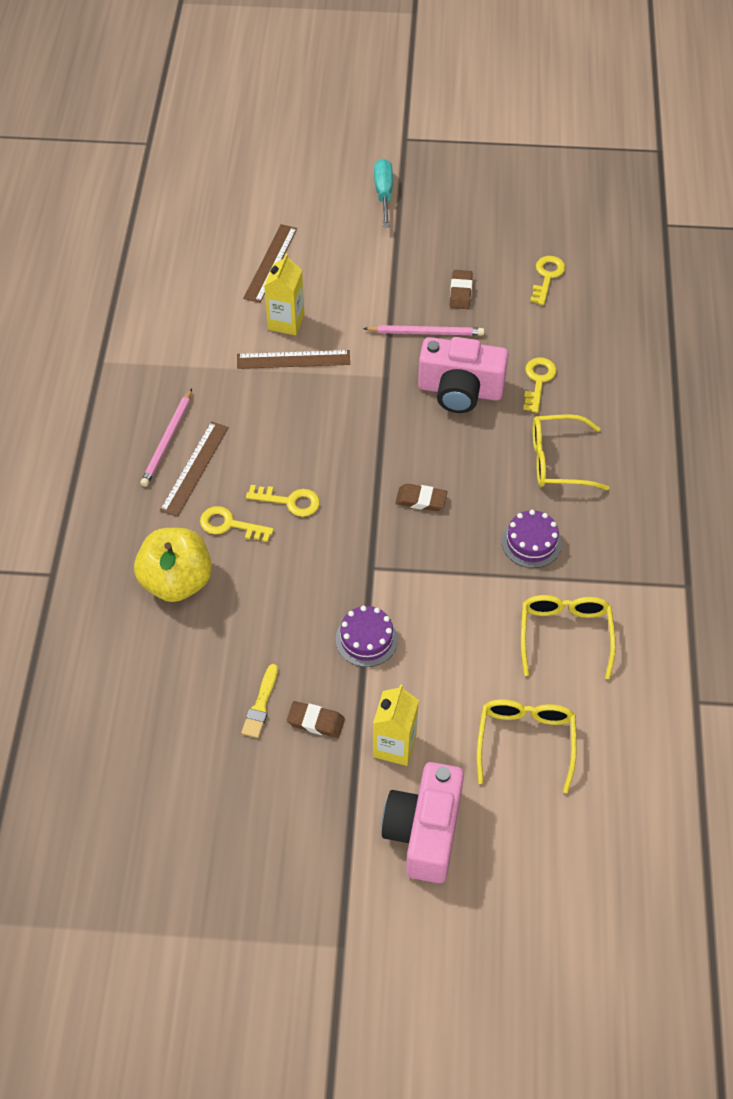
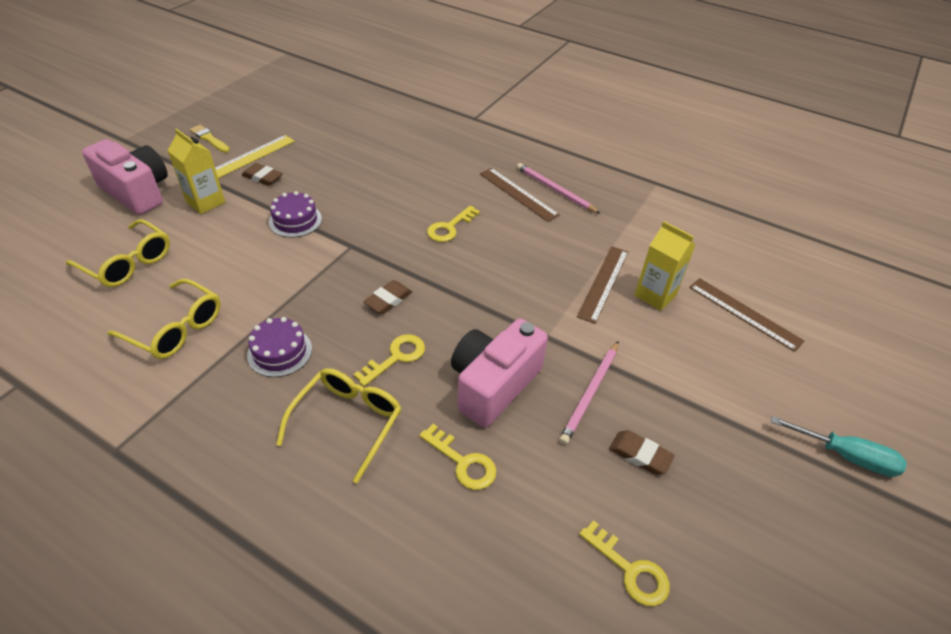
camera: 115 degrees right, 10 degrees down
yellow apple [134,528,212,602] -> none
yellow key [200,506,274,542] -> yellow key moved to [354,334,425,386]
yellow brush [241,664,278,738] -> yellow brush moved to [190,125,230,153]
brown eraser [287,701,345,738] -> brown eraser turned 75 degrees clockwise [242,163,283,186]
none -> yellow ruler [215,135,295,178]

